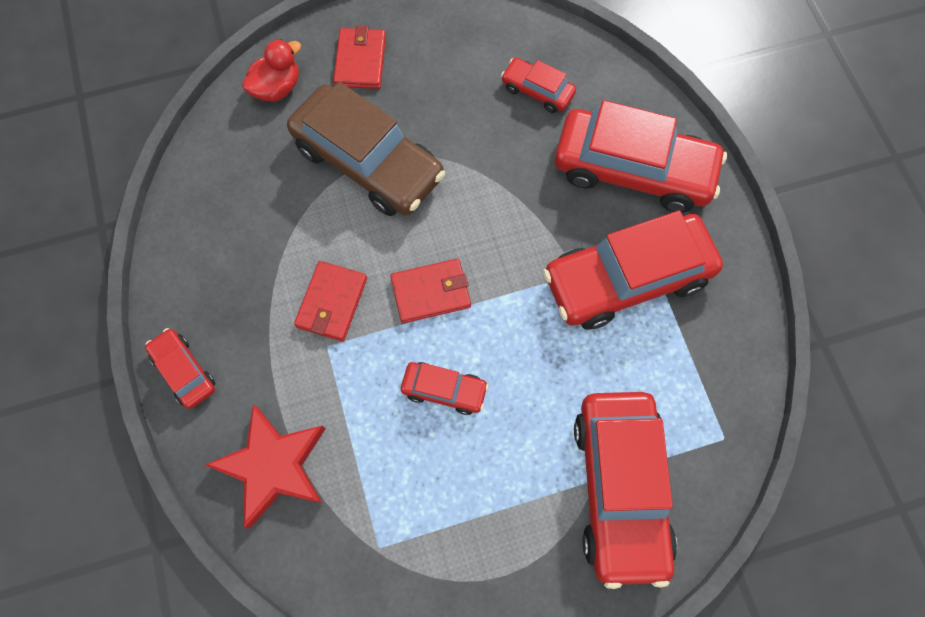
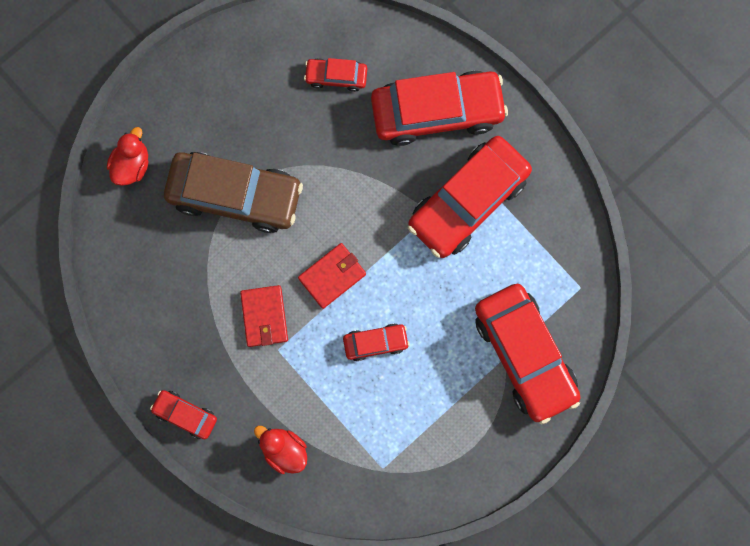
camera: 25 degrees left, 10 degrees up
red star [205,404,325,529] -> red duck [254,426,307,474]
red wallet [333,26,386,89] -> none

